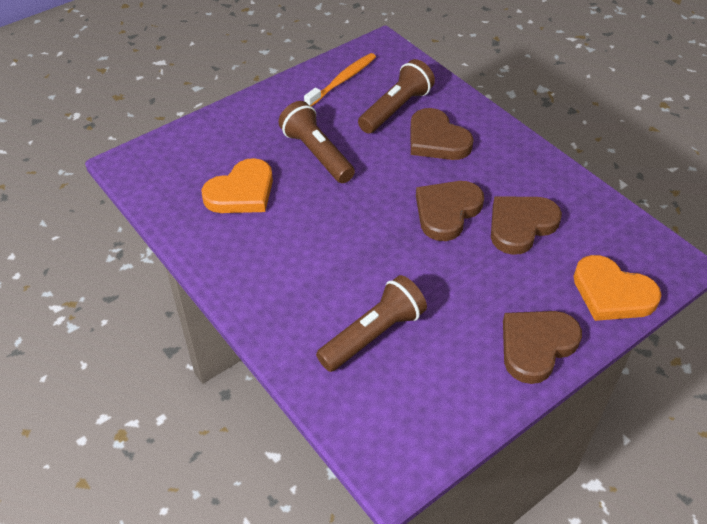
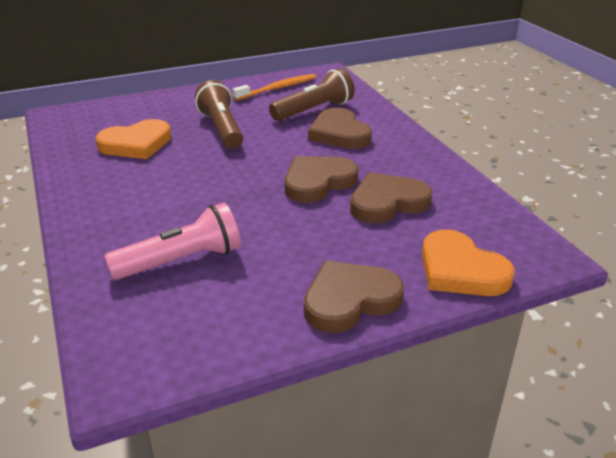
camera: 15 degrees right, 15 degrees down
brown flashlight [316,275,427,372] -> pink flashlight [105,202,241,280]

